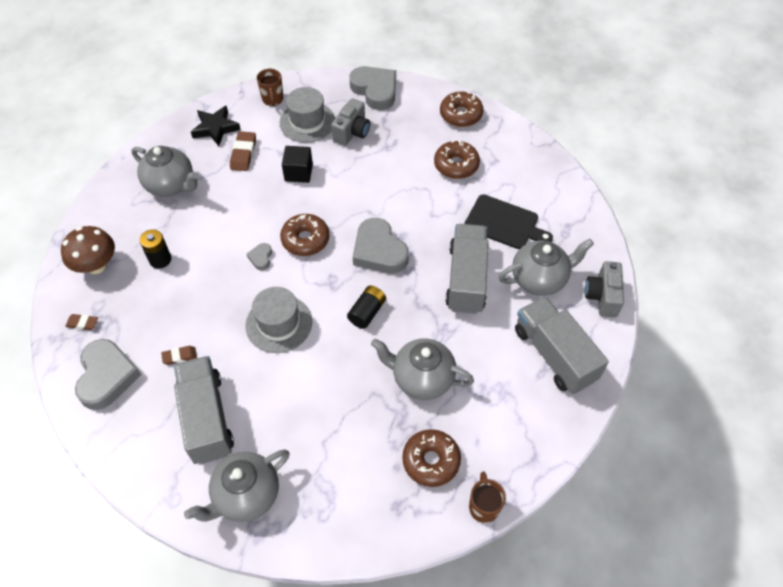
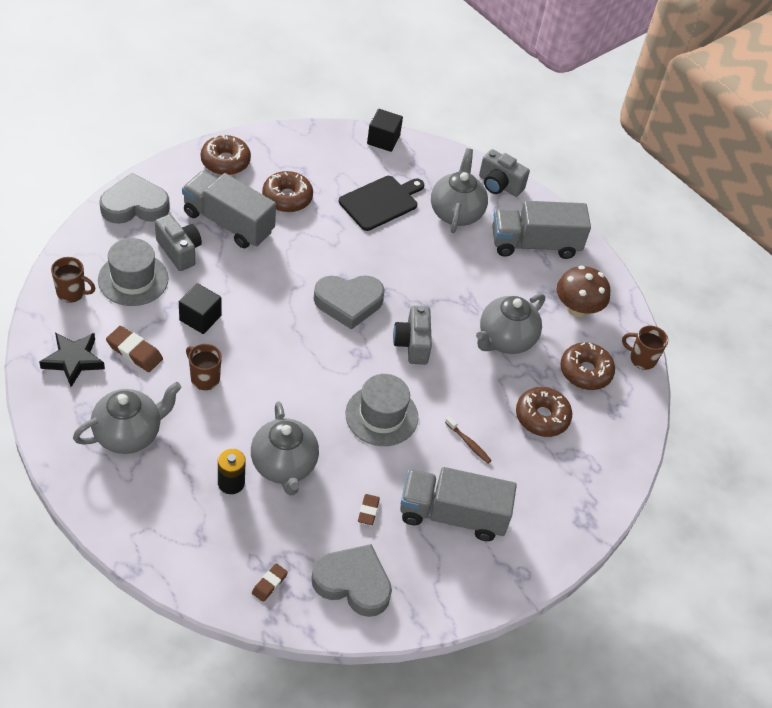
camera: 70 degrees left, 5 degrees down
brown mushroom [61,226,115,274] -> brown mushroom moved to [557,266,610,317]
grey teapot [184,449,289,522] -> grey teapot moved to [251,401,319,495]
grey heart [247,243,272,270] -> none
brown donut [280,214,329,256] -> brown donut moved to [516,387,572,437]
black battery [347,285,386,329] -> grey camera [393,306,432,365]
grey truck [445,224,489,314] -> grey truck moved to [182,171,276,248]
none -> brown mug [186,344,222,390]
none -> black cube [367,109,403,152]
none -> brown toothbrush [445,416,492,464]

